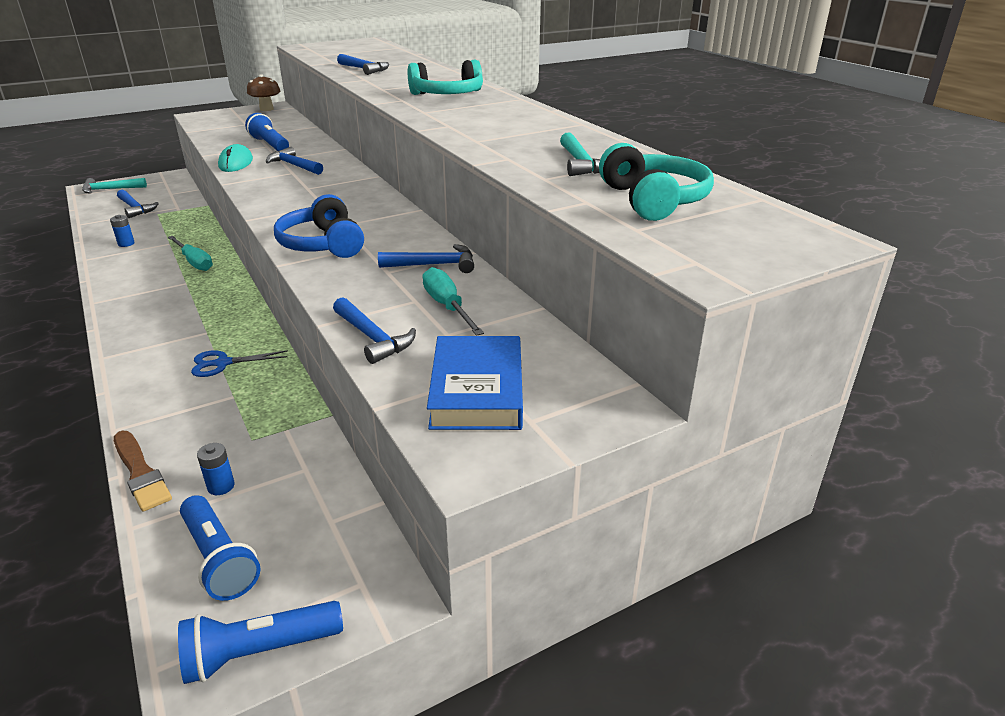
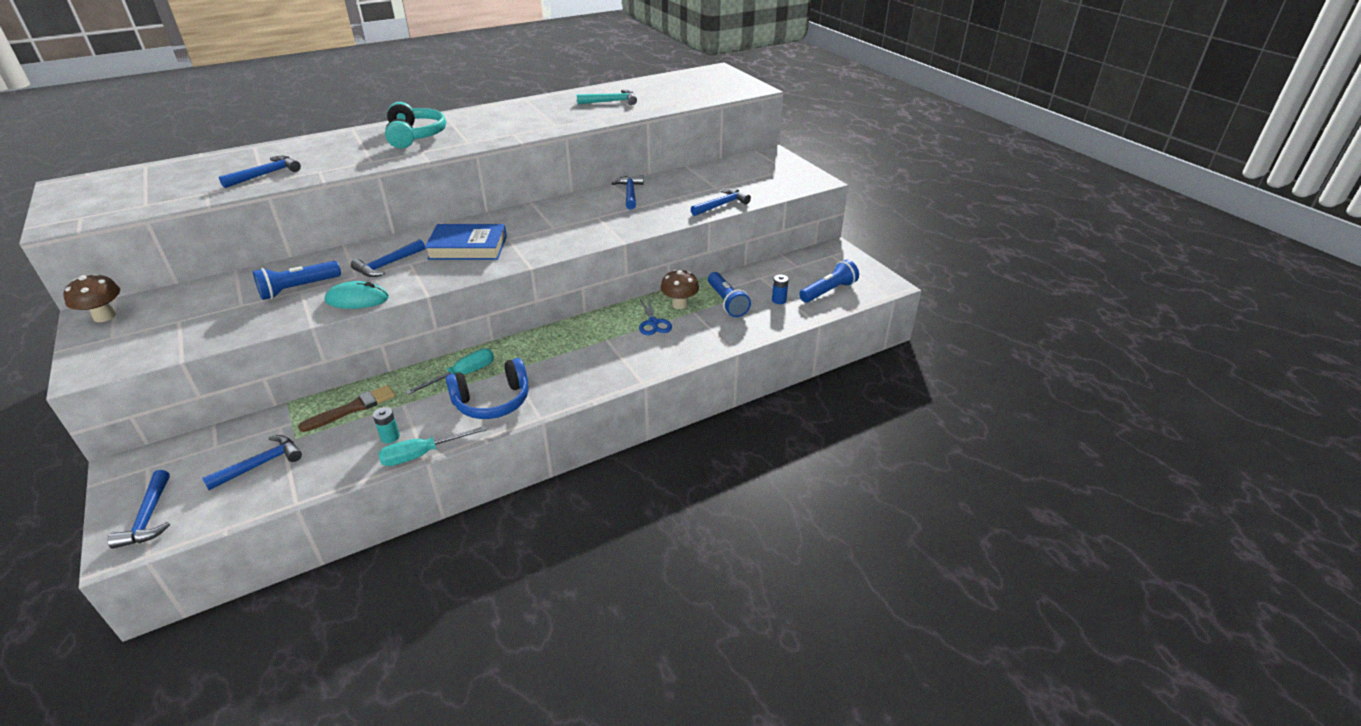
camera: 90 degrees left, 5 degrees up
turquoise hammer [82,178,147,193] -> blue hammer [107,470,170,549]
blue battery [110,215,135,247] -> turquoise battery [373,407,400,444]
brown brush [114,431,172,512] -> brown brush moved to [298,385,395,432]
blue flashlight [178,601,343,684] -> blue flashlight moved to [708,272,751,317]
blue headphones [274,194,364,258] -> blue headphones moved to [446,358,528,419]
turquoise screwdriver [423,267,484,336] -> turquoise screwdriver moved to [378,426,487,466]
blue book [427,336,523,430] -> blue book moved to [425,224,507,260]
turquoise headphones [599,143,714,221] -> none
none -> brown mushroom [660,269,699,309]

